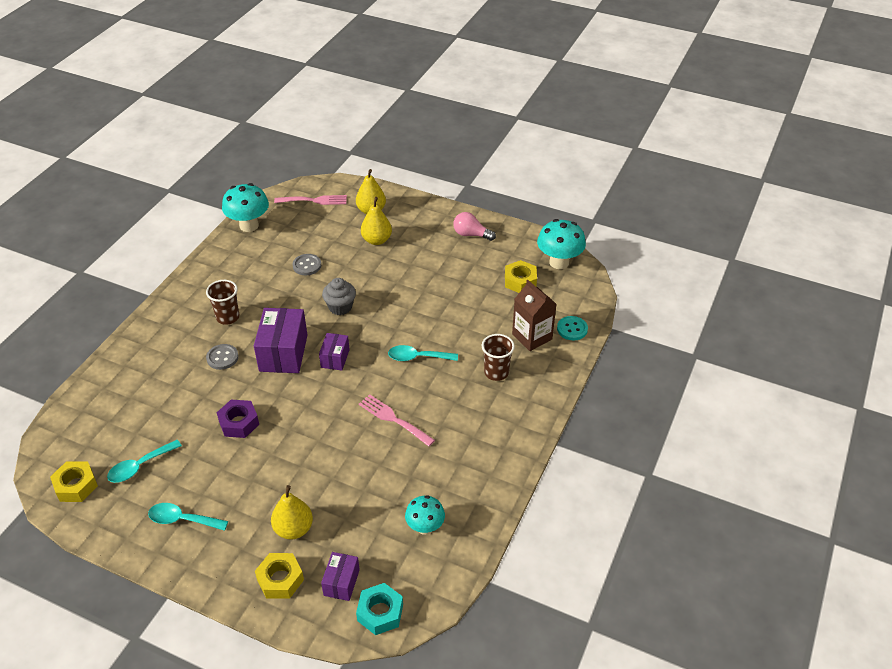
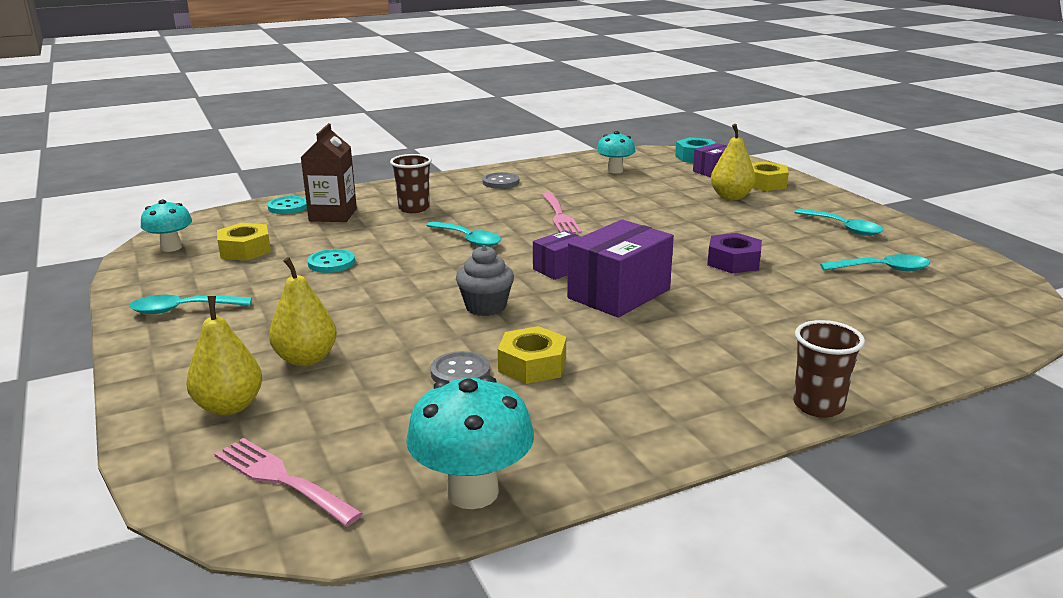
camera: 140 degrees left, 20 degrees down
yellow nut [50,461,98,502] -> yellow nut moved to [498,326,566,384]
brown cup [206,280,239,325] -> brown cup moved to [793,320,865,418]
grey button [206,344,239,370] -> grey button moved to [482,172,519,189]
pink light bulb [453,212,496,241] -> turquoise spoon [130,295,252,314]
turquoise mushroom [537,219,586,269] -> turquoise mushroom [141,200,192,252], size x0.64
none -> turquoise button [307,249,355,273]

